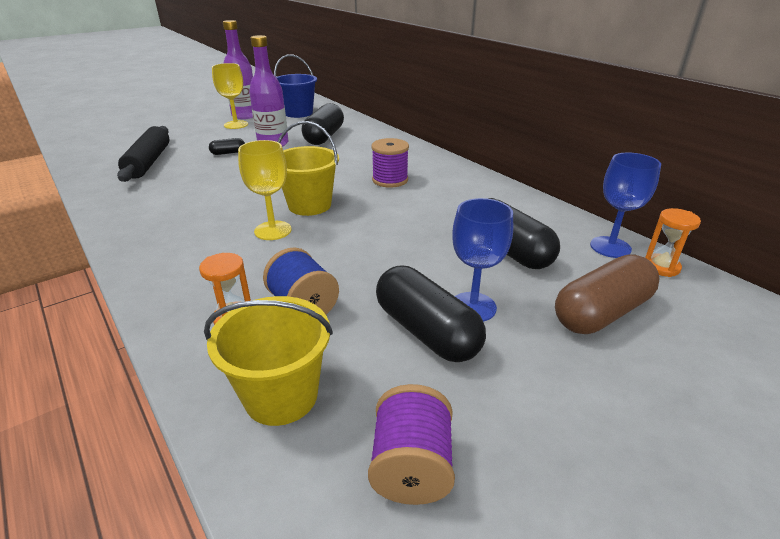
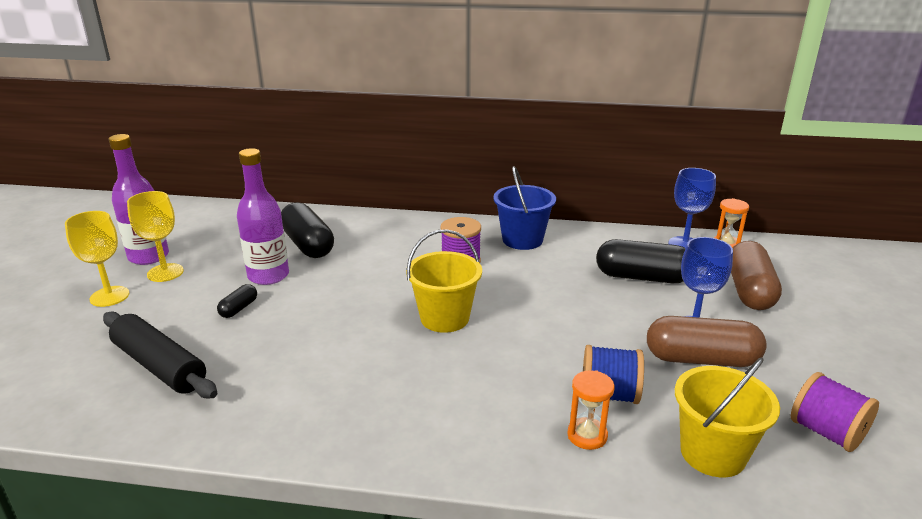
camera: 45 degrees left, 5 degrees down
yellow goblet [238,140,292,240] -> yellow goblet moved to [65,211,130,307]
blue bucket [274,54,317,118] -> blue bucket moved to [493,166,556,250]
black capsule [376,266,486,362] -> brown capsule [647,316,767,367]

